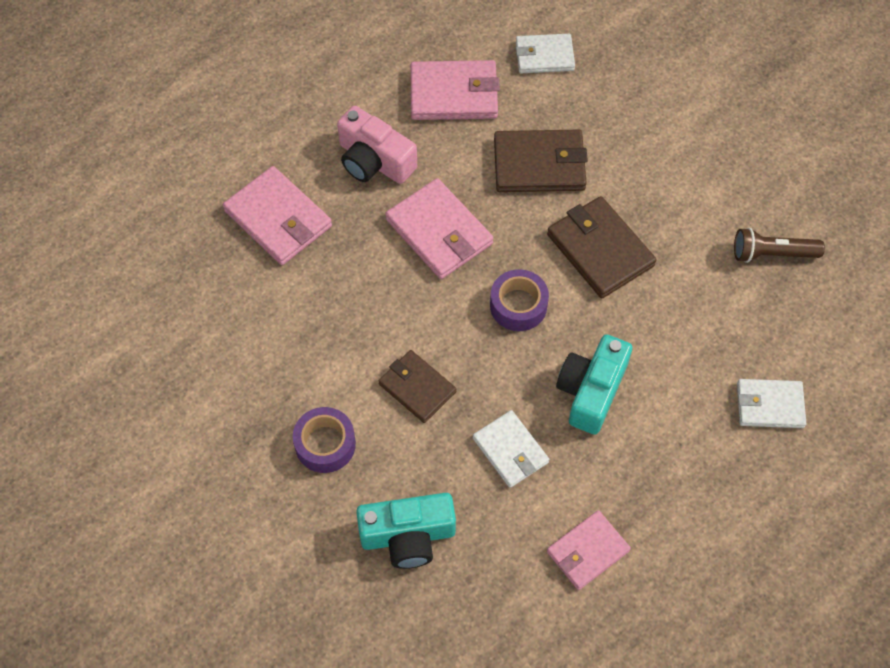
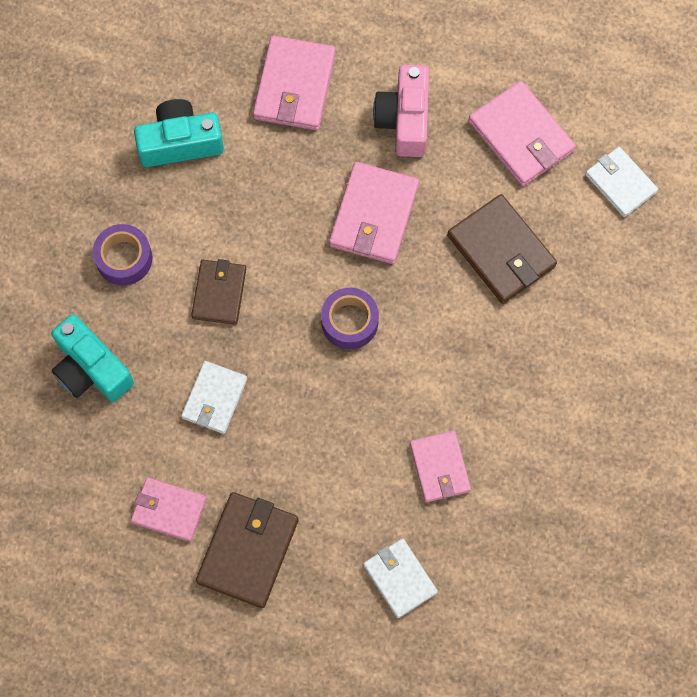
camera: 55 degrees right, 10 degrees up
brown wallet [547,196,657,298] -> brown wallet moved to [196,492,299,608]
turquoise camera [556,334,632,435] -> turquoise camera moved to [134,99,224,167]
brown flashlight [734,228,825,263] -> none
none -> pink wallet [410,431,471,502]

